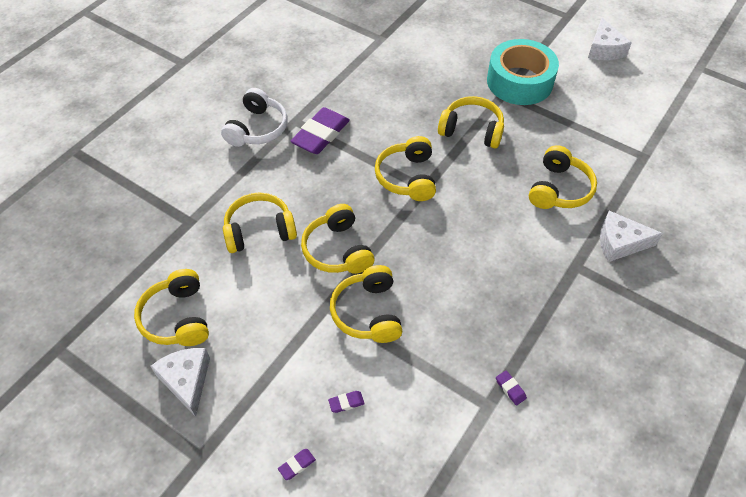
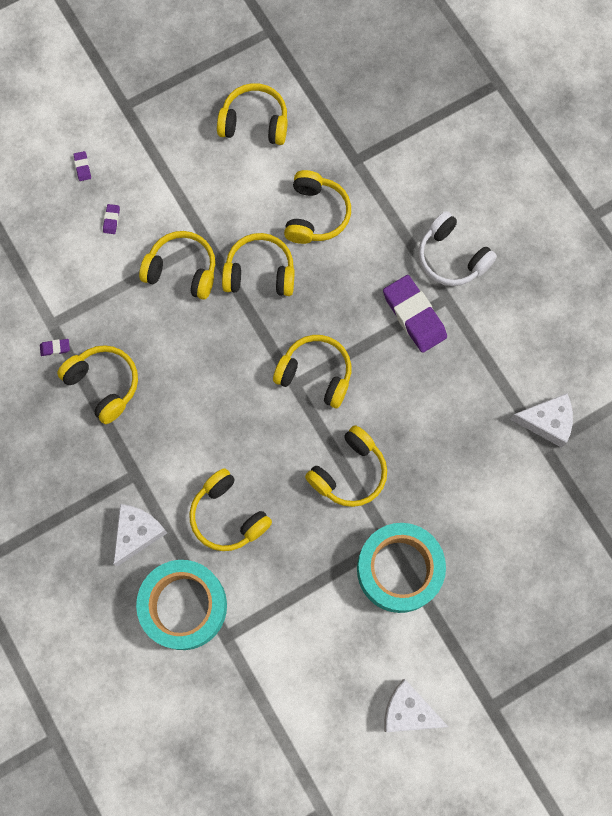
camera: 115 degrees right, 20 degrees up
white cheese [150,348,210,417] -> white cheese moved to [510,393,573,448]
none -> yellow headphones [57,345,138,424]
none -> turquoise tape [136,560,227,650]

